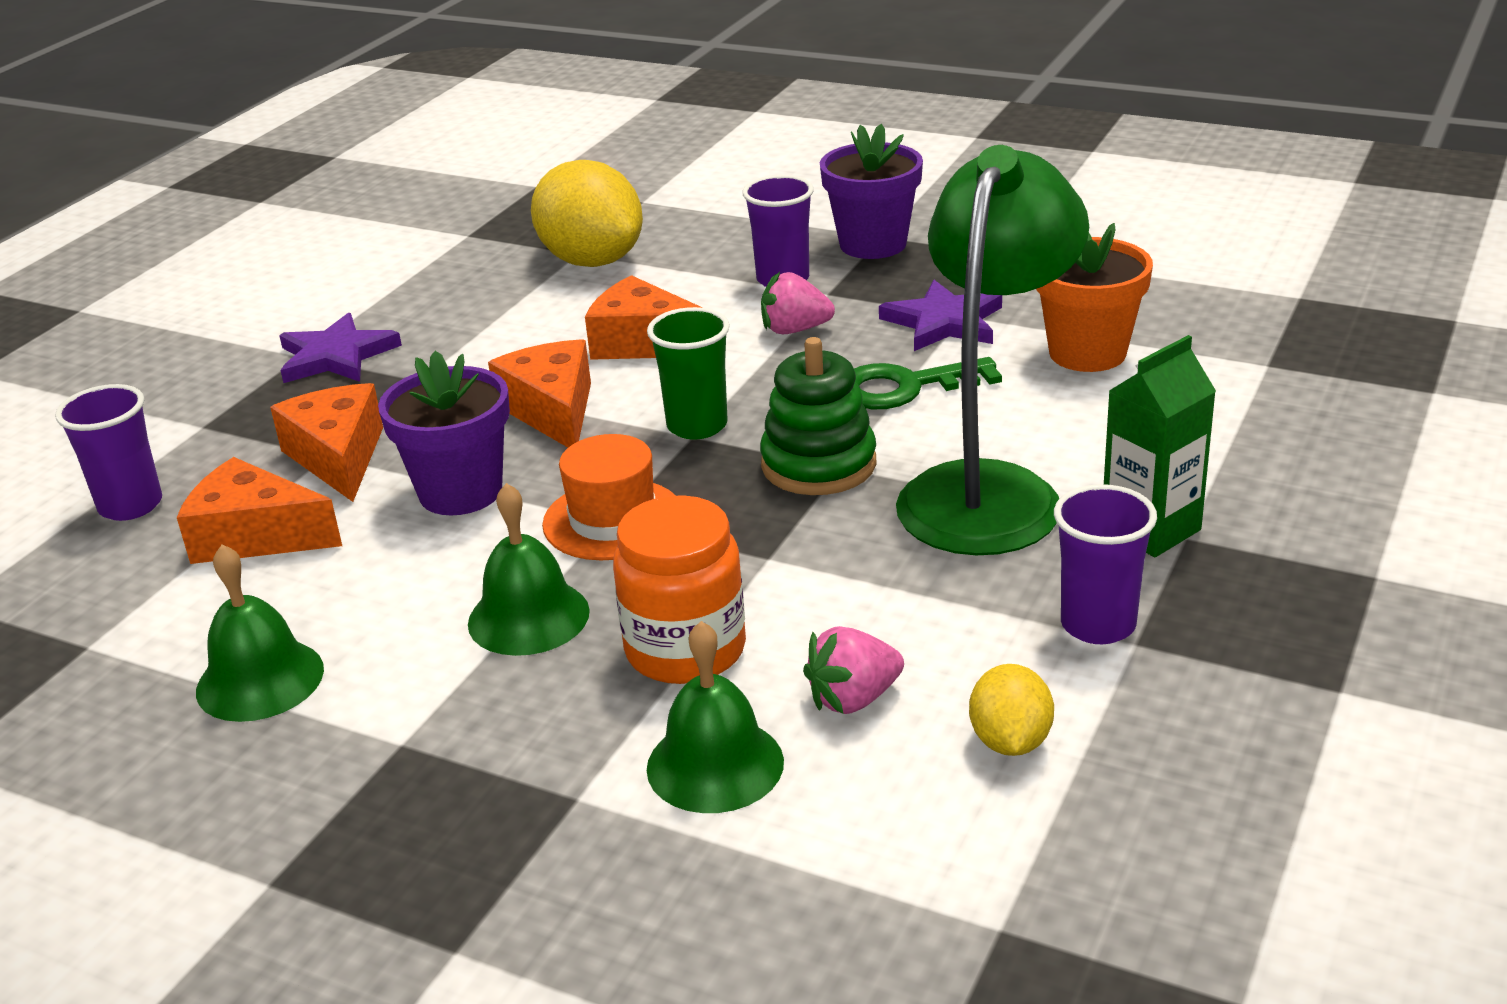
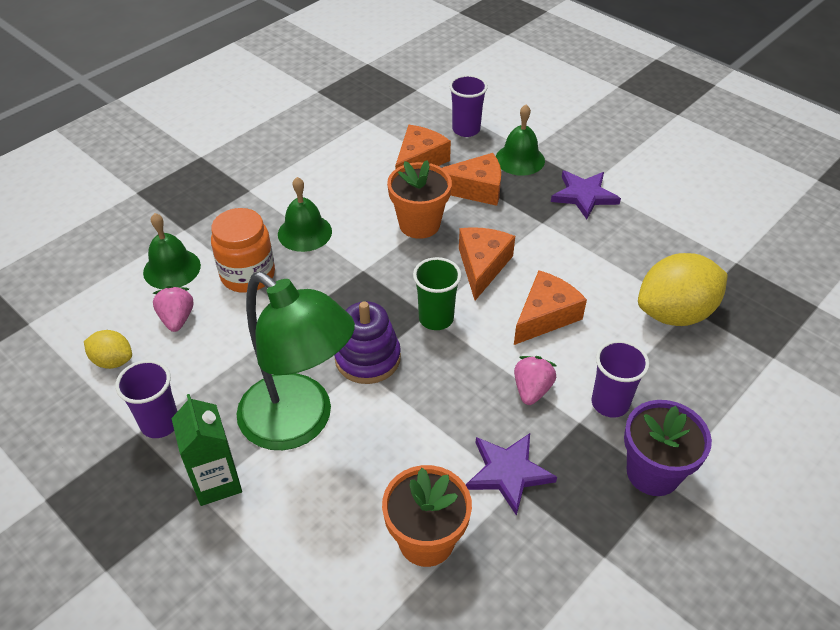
camera: 105 degrees right, 15 degrees up
green bell [196,544,324,722] -> green bell moved to [496,105,545,176]
purple flower pot [378,351,510,515] -> orange flower pot [387,160,452,239]
orange cheese [488,339,591,447] -> orange cheese turned 75 degrees counterclockwise [459,227,515,301]
orange hat [542,434,676,560] -> none
green stacking toy [760,337,877,495] -> purple stacking toy [334,301,401,384]
green key [854,357,1002,409] -> none

